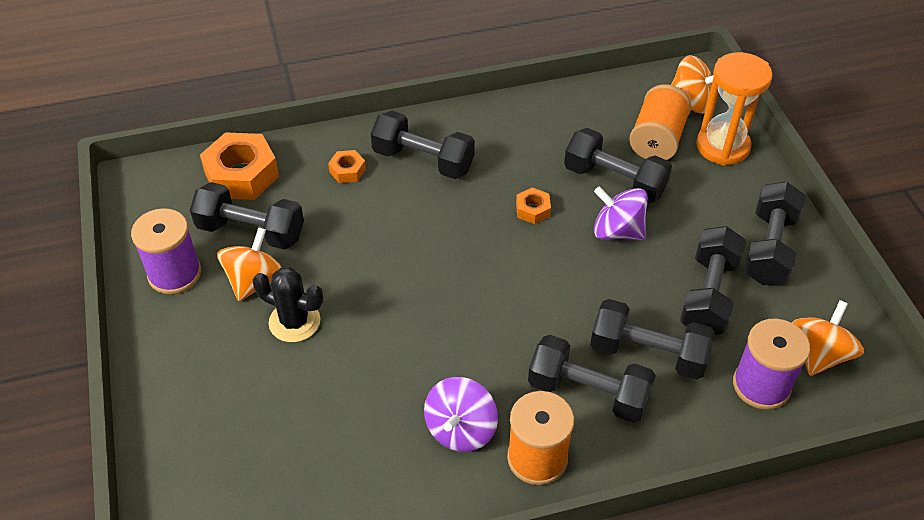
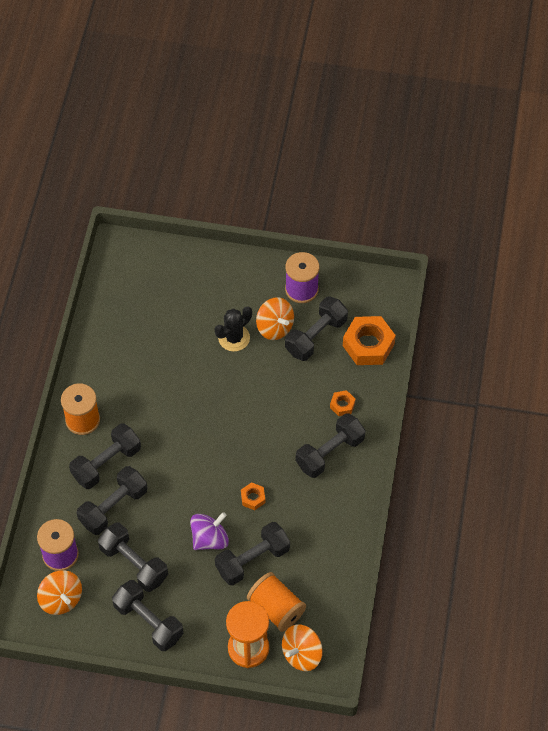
camera: 115 degrees right, 10 degrees up
purple spinning top [424,377,498,452] -> none

